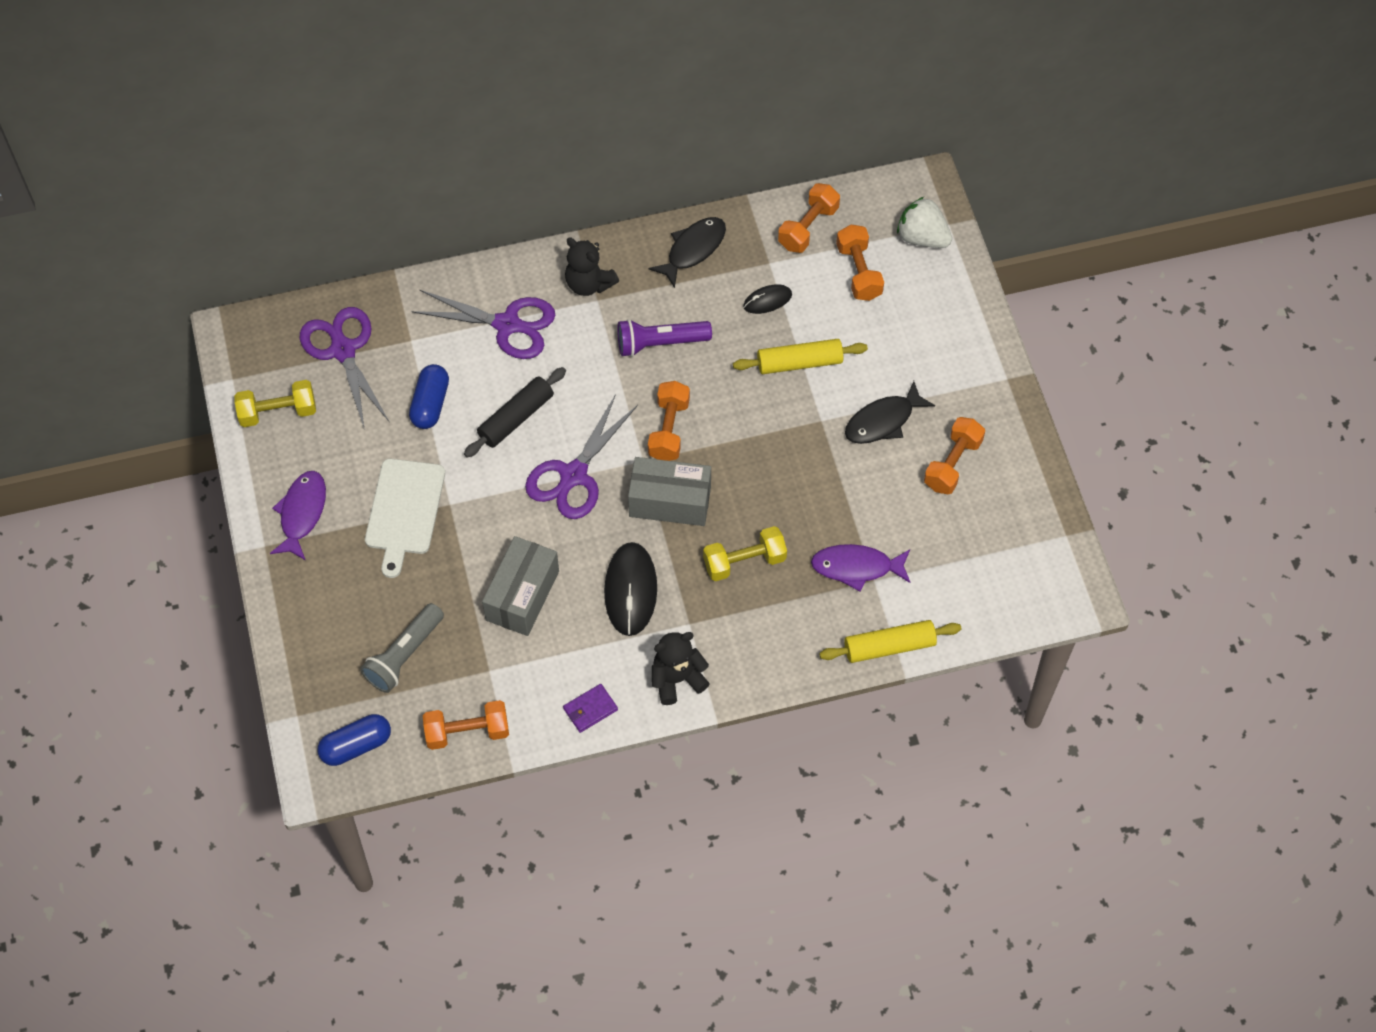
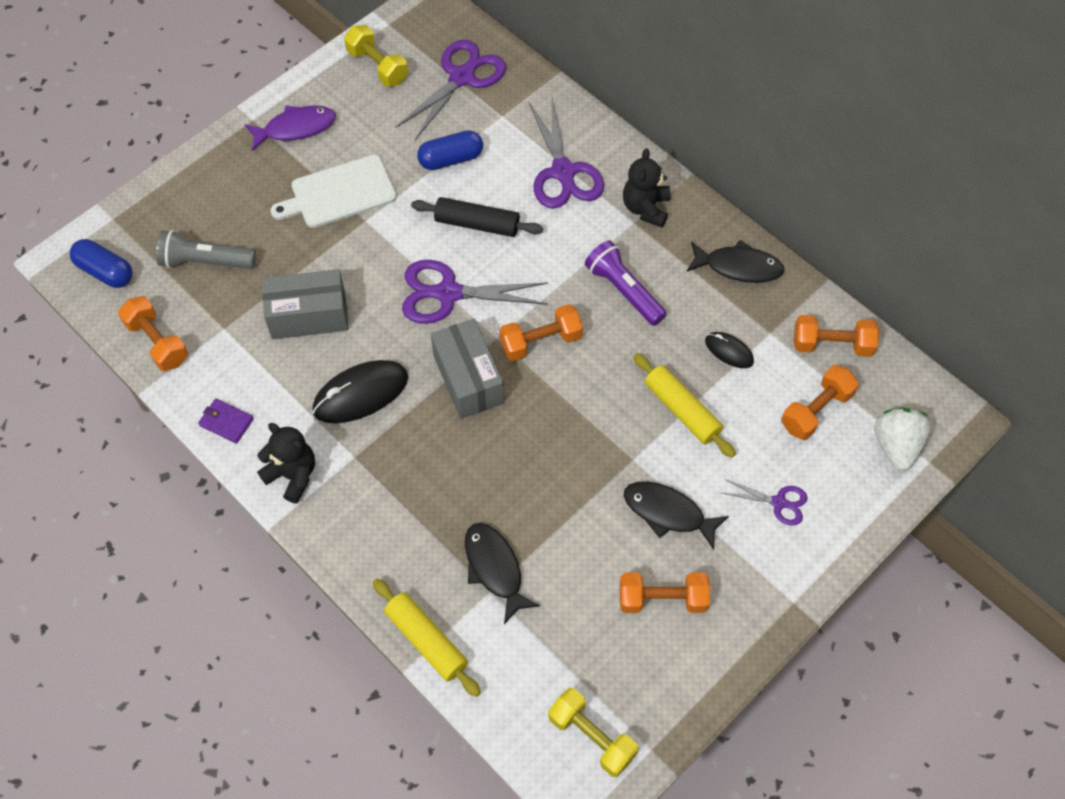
camera: 60 degrees right, 0 degrees up
yellow dumbbell [703,526,787,581] -> yellow dumbbell moved to [548,688,639,777]
purple fish [811,544,910,592] -> black fish [465,523,540,624]
none -> purple scissors [722,479,807,525]

